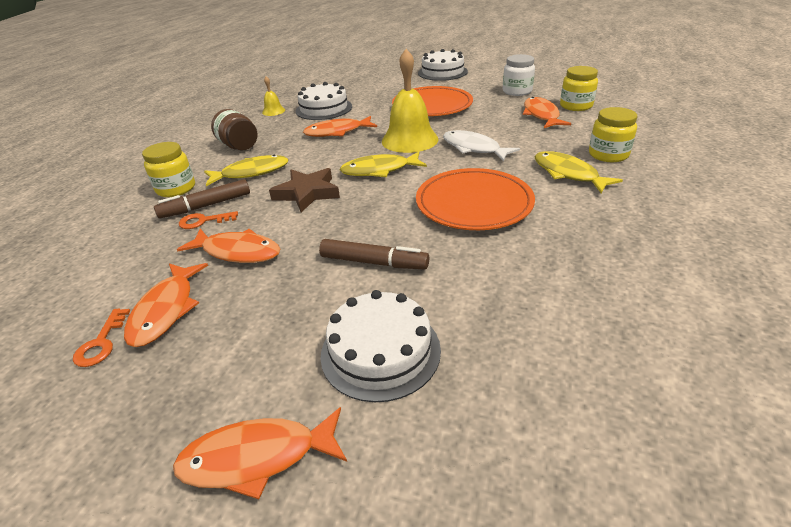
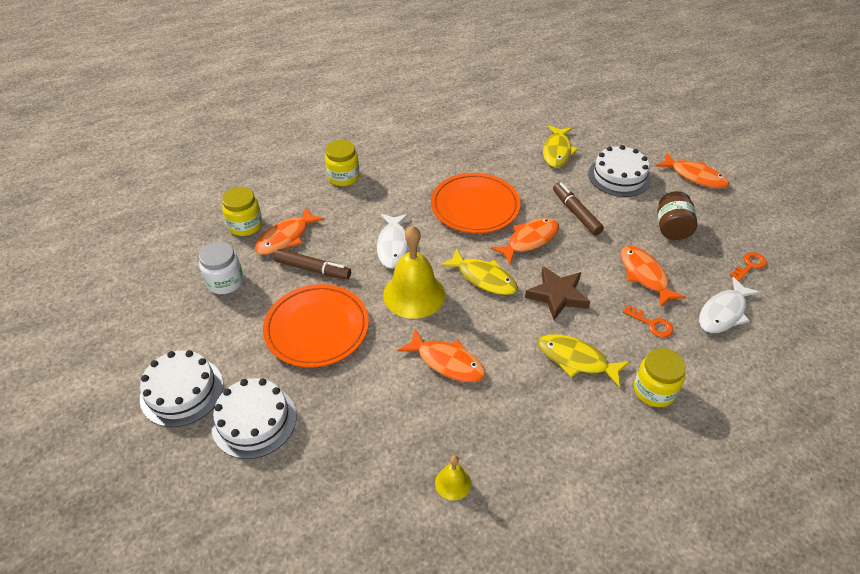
camera: 135 degrees left, 10 degrees up
orange fish [124,263,208,347] -> orange fish moved to [491,218,559,264]
brown marker [154,179,250,218] -> brown marker moved to [274,249,351,280]
brown jar [211,109,257,151] -> brown jar moved to [658,191,698,240]
white cake [296,82,352,120] -> white cake moved to [211,378,297,459]
yellow fish [535,151,623,193] -> yellow fish moved to [543,125,578,168]
none -> white fish [699,277,761,333]

